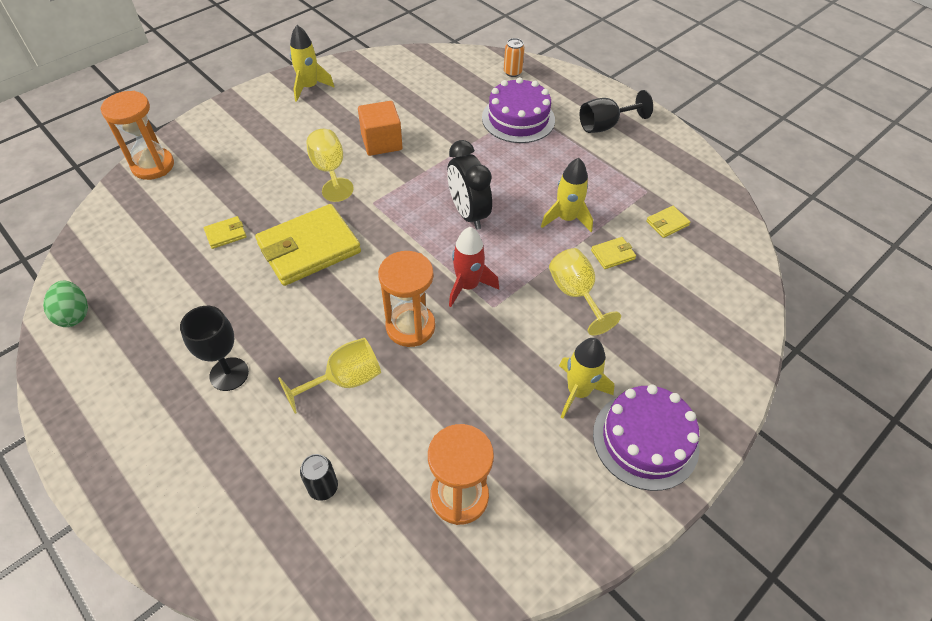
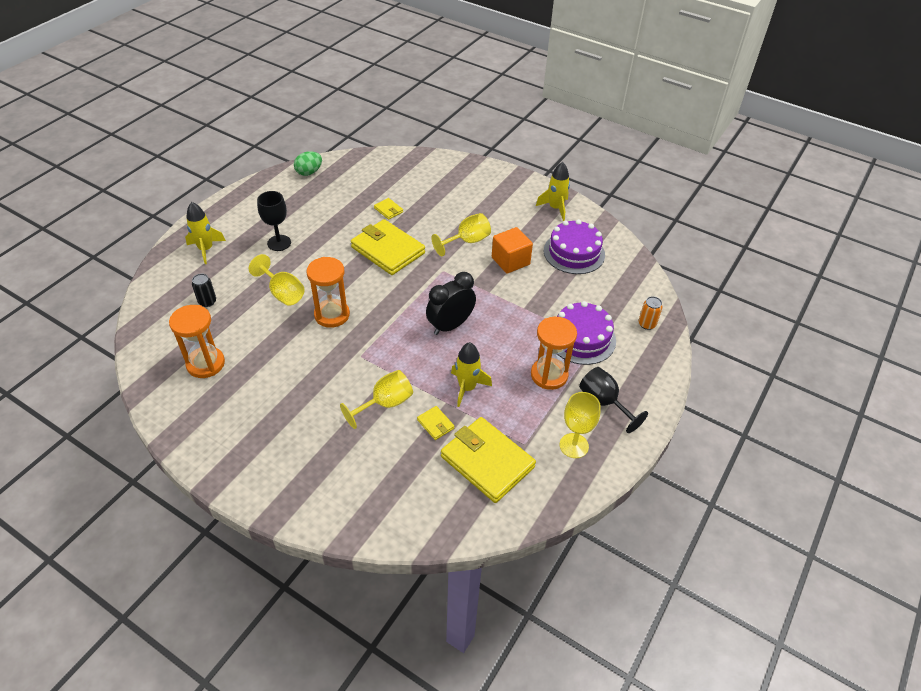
camera: 75 degrees right, 5 degrees down
orange hourglass [100,91,174,180] -> orange hourglass moved to [531,317,577,390]
red rocket [449,227,499,307] -> none
yellow rocket [559,338,614,418] -> yellow rocket moved to [185,202,226,264]
purple cake [593,385,699,491] -> purple cake moved to [544,219,605,274]
yellow wallet [646,206,691,238] -> yellow wallet [441,417,536,503], size x2.35
none -> yellow goblet [560,392,601,458]

